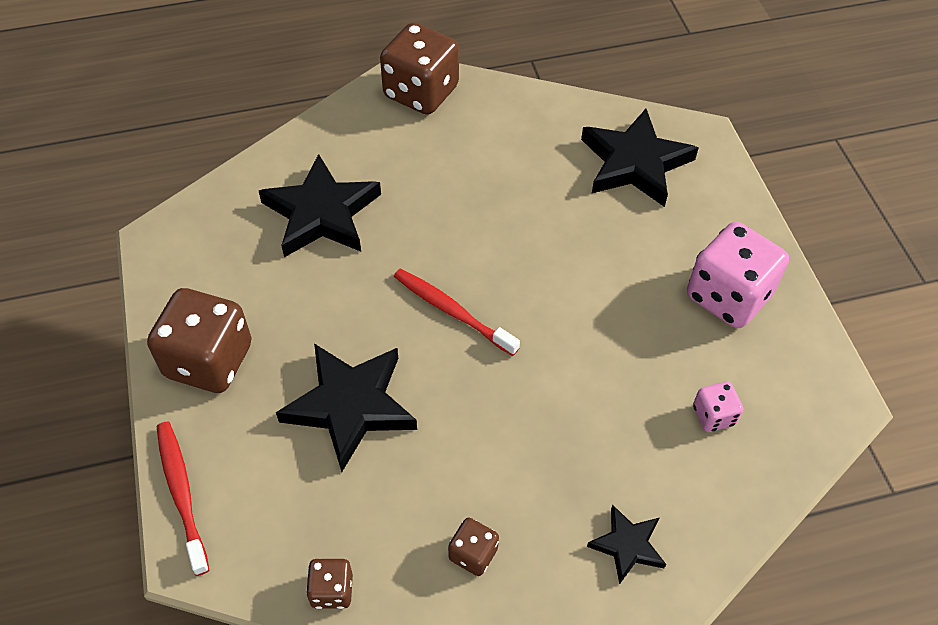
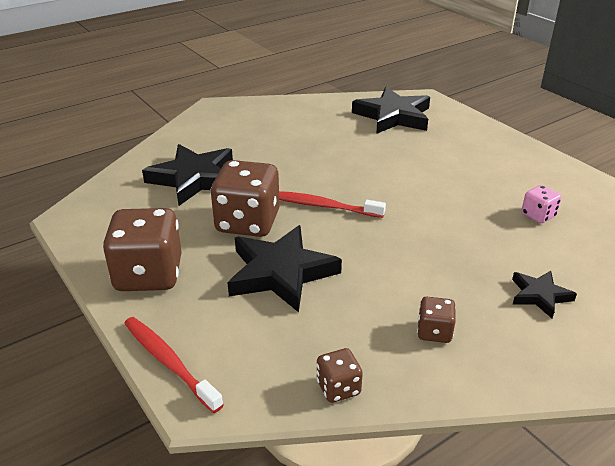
camera: 20 degrees left, 20 degrees down
brown dice [380,23,459,115] -> brown dice moved to [210,160,280,237]
pink dice [687,222,789,328] -> none

